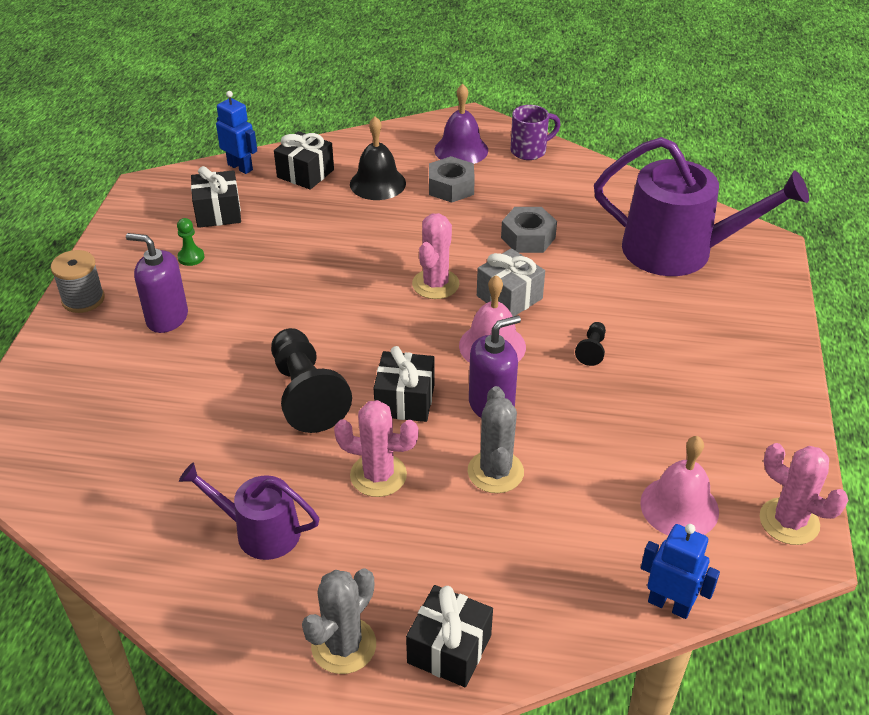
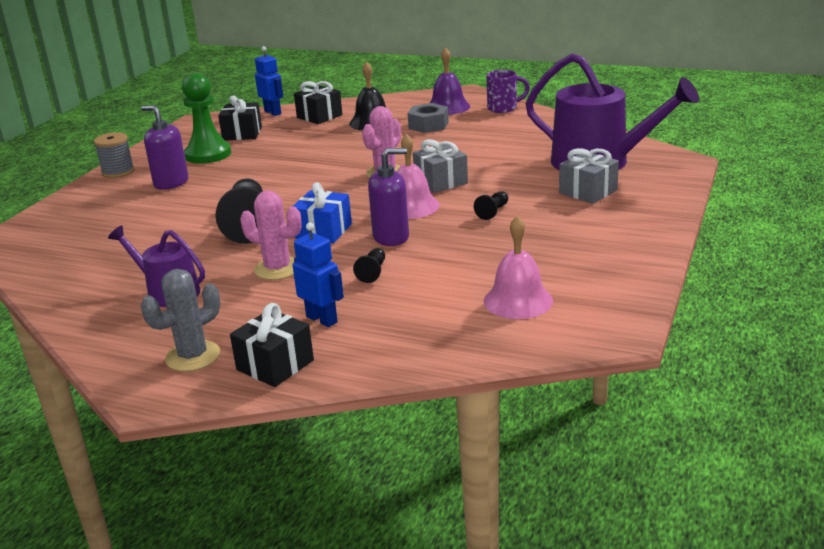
camera: 15 degrees right, 15 degrees down
green pawn [177,218,204,266] -> green pawn [182,73,231,164], size x2.25
black gift [374,346,434,422] -> blue gift [292,182,352,243]
grey cactus [467,386,524,493] -> black pawn [353,248,385,283]
grey nut [501,207,557,253] -> none
blue robot [641,524,720,619] -> blue robot moved to [293,223,344,327]
pink cactus [760,443,848,545] -> none
none -> grey gift [559,148,619,204]

